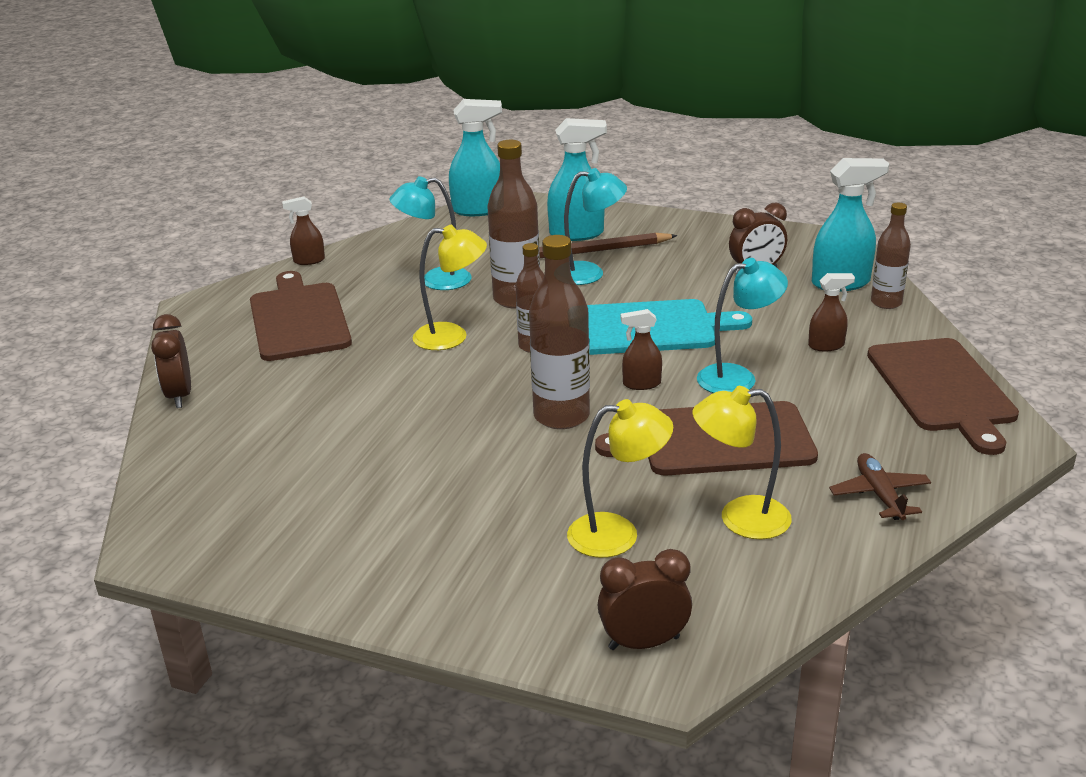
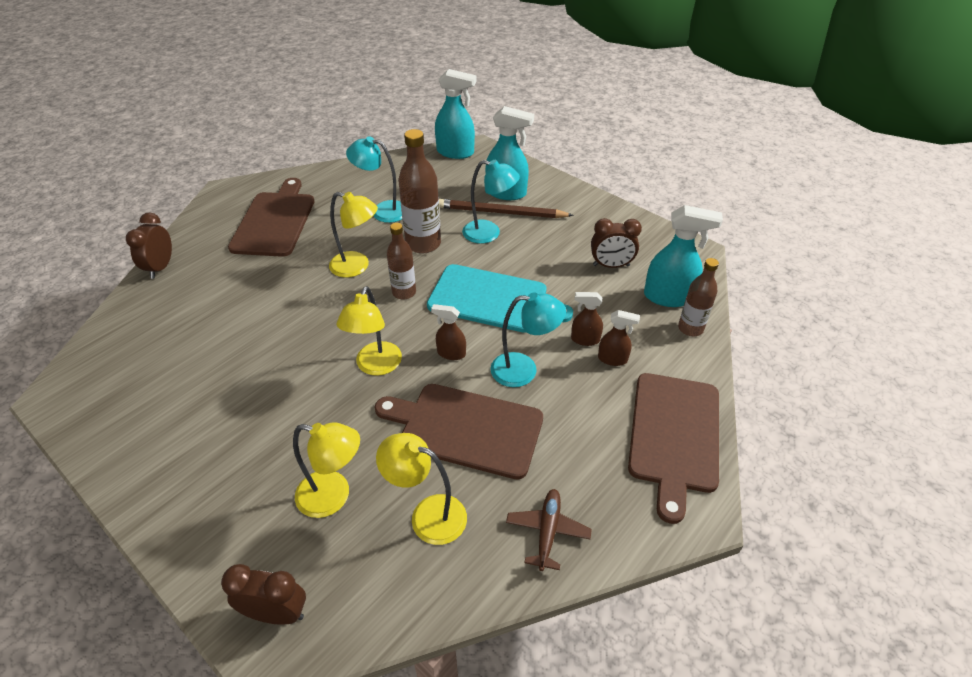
camera: 20 degrees right, 15 degrees up
brown spray bottle [282,196,325,265] -> brown spray bottle moved to [571,292,603,346]
brown bottle [529,235,590,429] -> yellow lamp [336,286,402,376]

